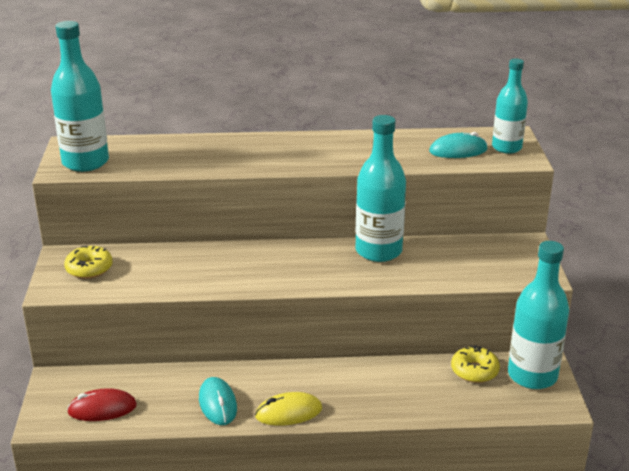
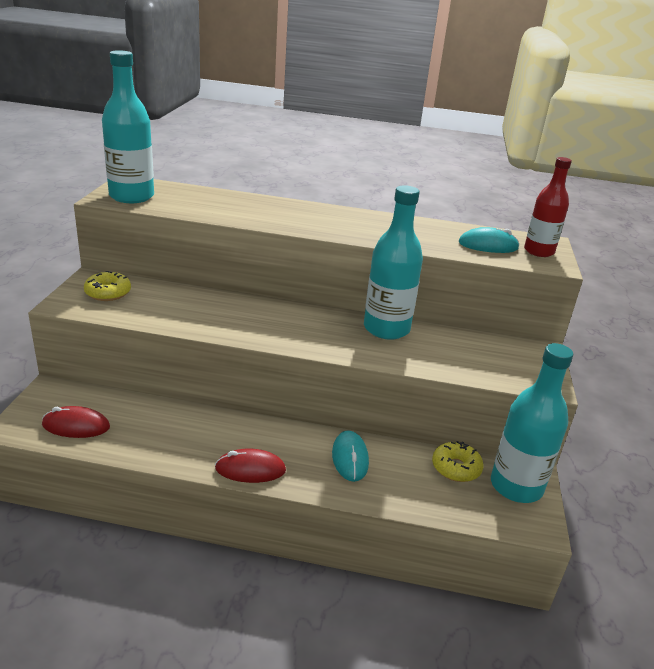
camera: 10 degrees right, 0 degrees up
turquoise mouse [199,377,237,425] -> turquoise mouse moved to [332,430,369,482]
yellow mouse [255,392,322,426] -> red mouse [215,449,286,483]
turquoise bottle [492,59,528,154] -> red bottle [524,157,572,257]

